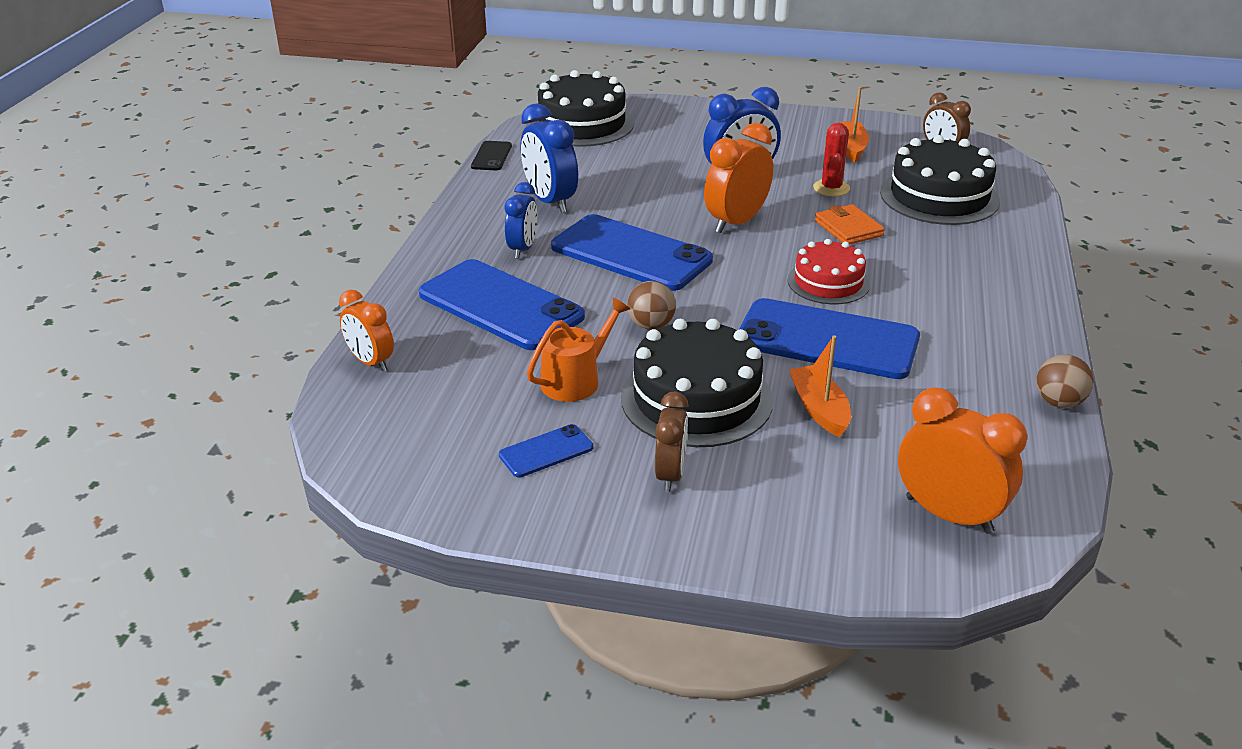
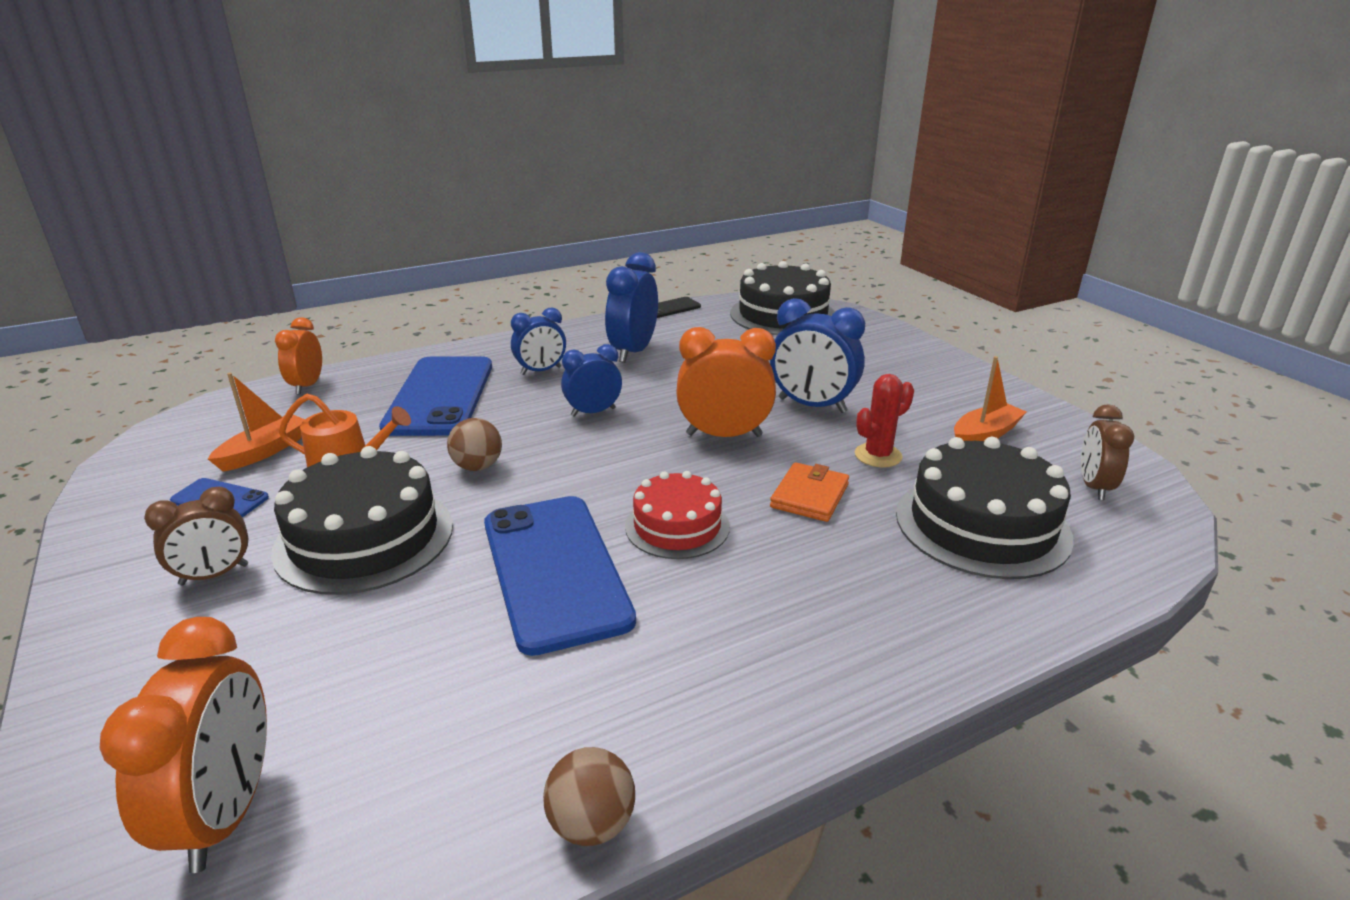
camera: 50 degrees right, 5 degrees down
blue phone [551,214,713,291] -> blue clock [561,344,622,417]
orange boat [789,335,851,437] -> orange boat moved to [208,373,305,471]

